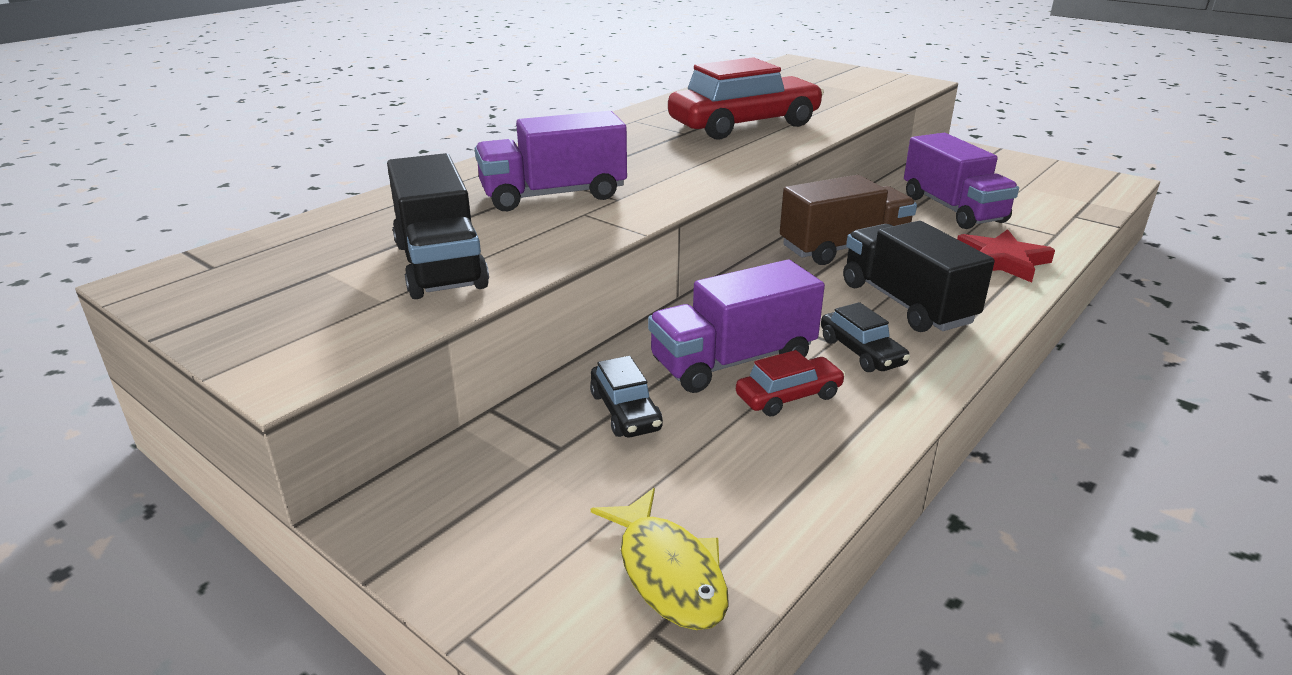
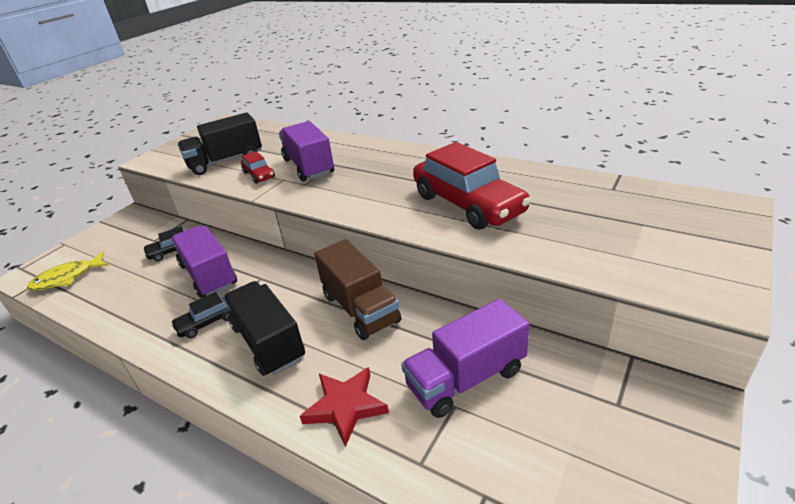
camera: 85 degrees right, 5 degrees up
red car [736,350,845,416] -> red car moved to [241,151,275,184]
black truck [843,221,995,332] -> black truck turned 90 degrees counterclockwise [223,281,305,376]

